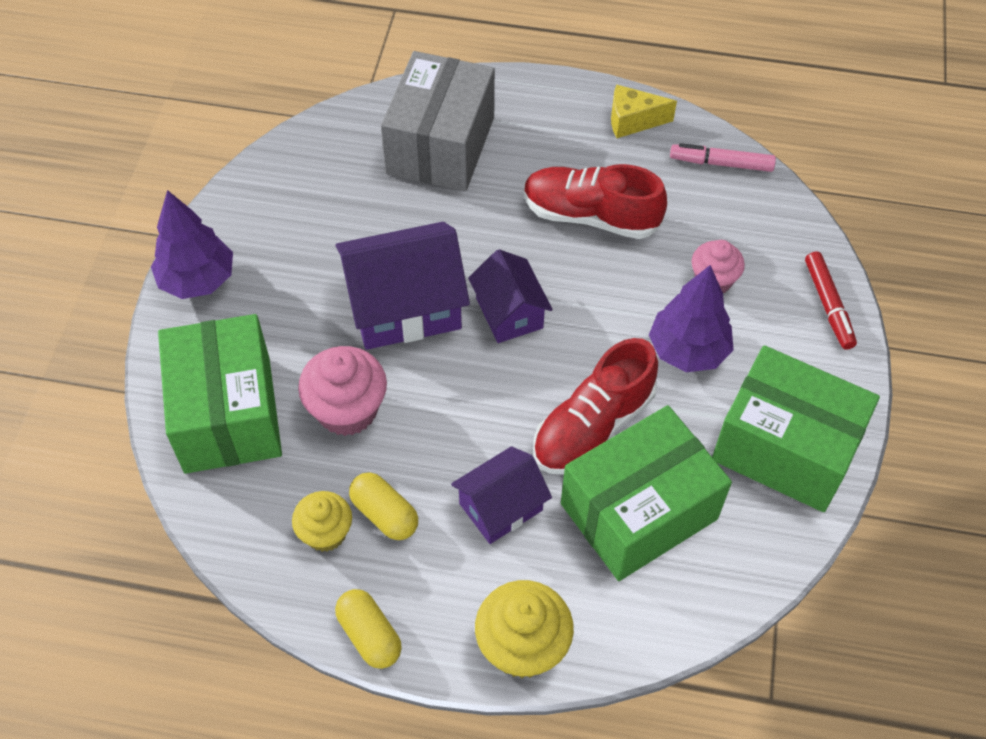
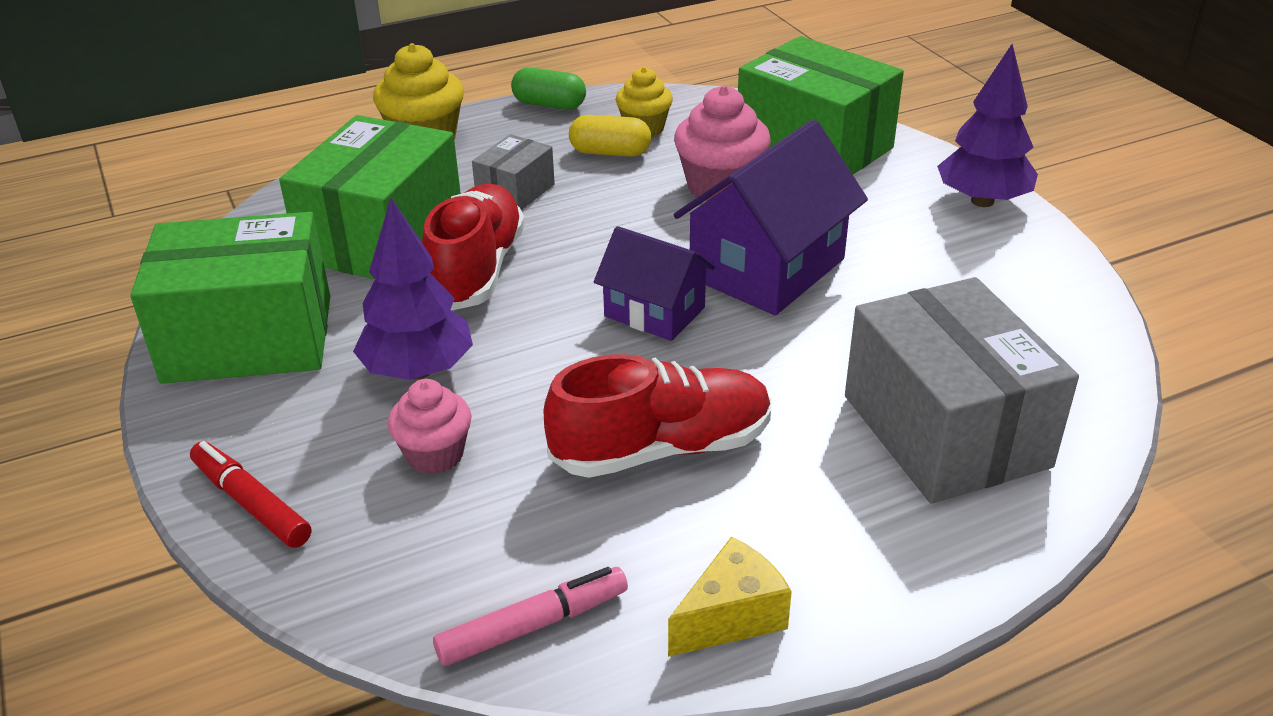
camera: 145 degrees right, 20 degrees down
yellow capsule [335,589,402,669] -> green capsule [511,67,586,110]
purple house [451,446,552,544] -> grey box [472,134,555,210]

